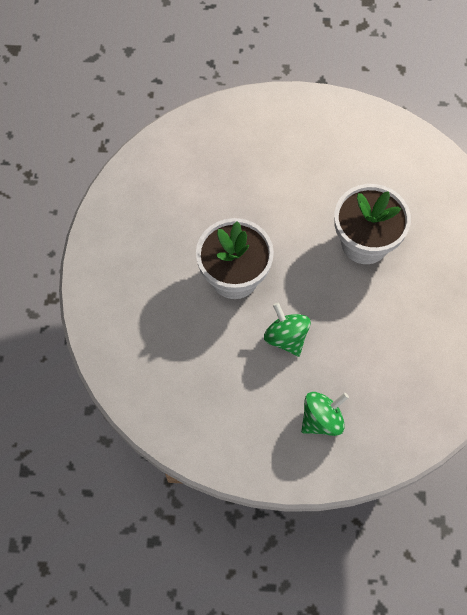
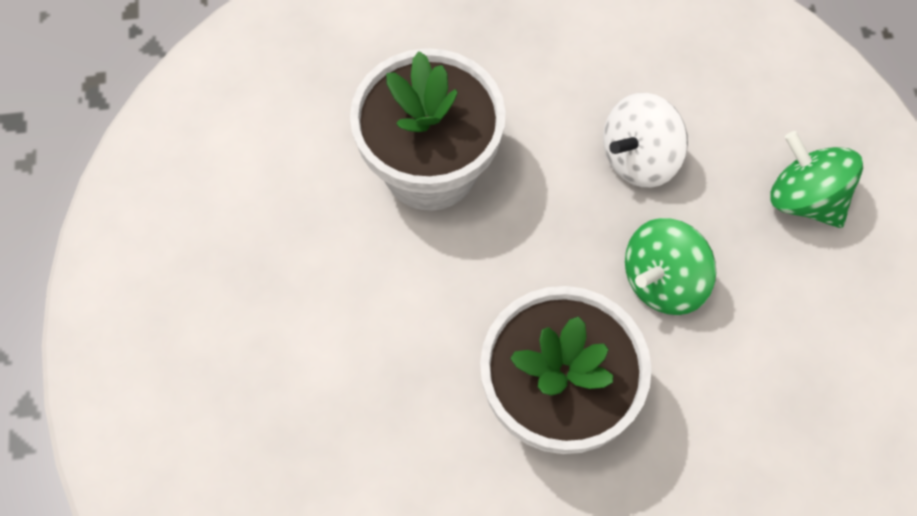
camera: 100 degrees left, 0 degrees up
none -> white spinning top [603,93,688,188]

